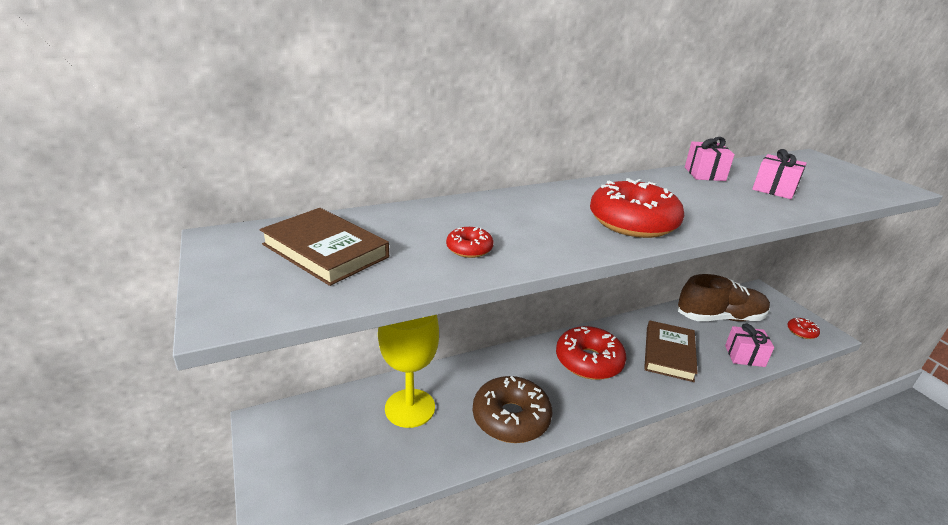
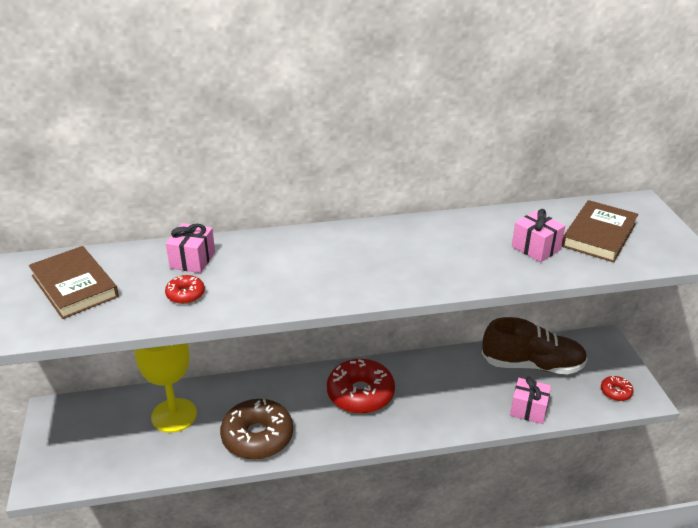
camera: 15 degrees right, 5 degrees up
red donut [590,178,684,238] -> none
brown book [644,321,698,382] -> brown book moved to [562,200,638,262]
pink gift [685,137,735,181] -> pink gift moved to [166,223,215,273]

